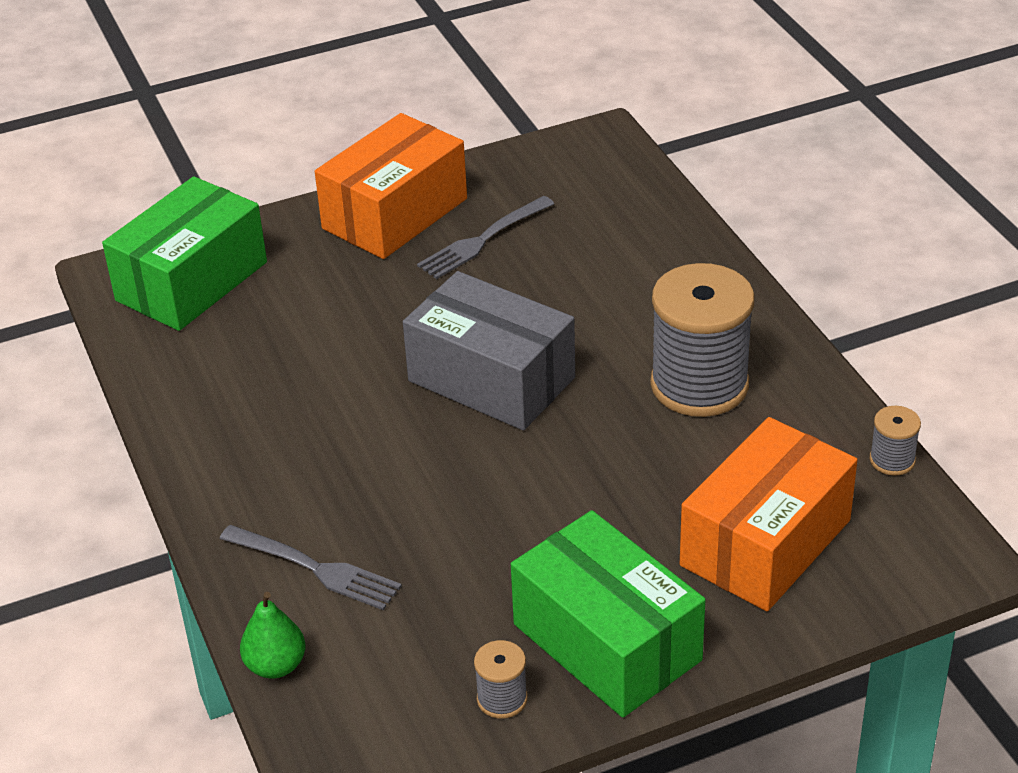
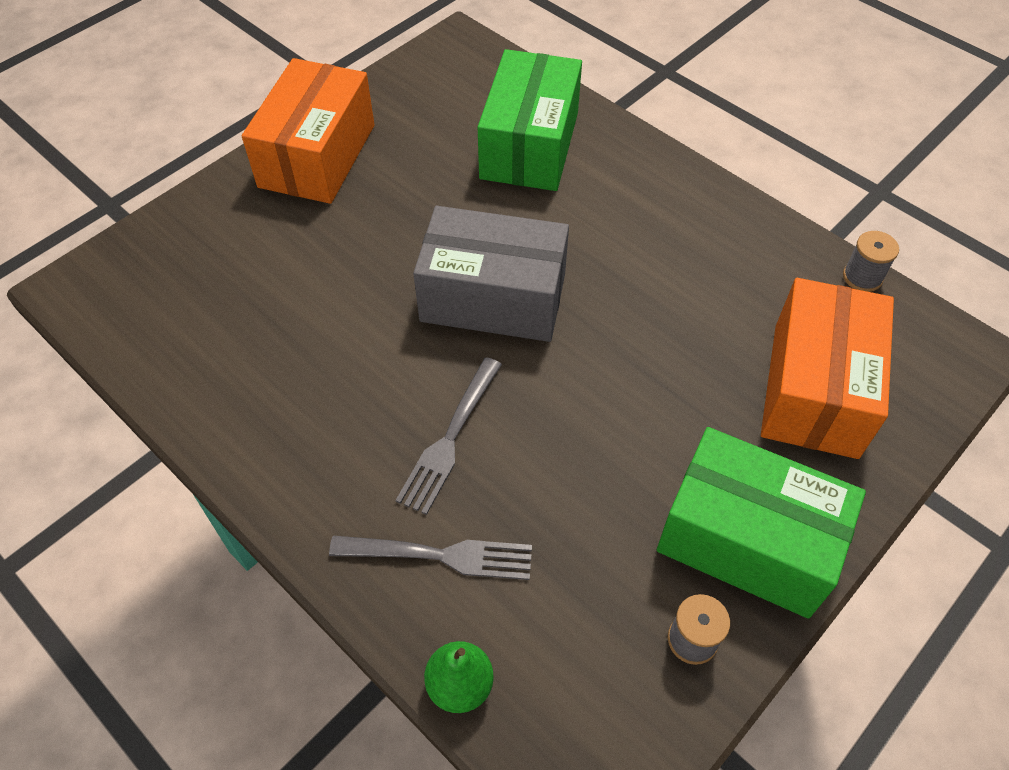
camera: 25 degrees left, 15 degrees up
green box [102,176,267,331] -> green box moved to [478,49,582,191]
grey fork [417,196,554,279] -> grey fork moved to [396,357,502,515]
grey spool [650,263,754,417] -> none

